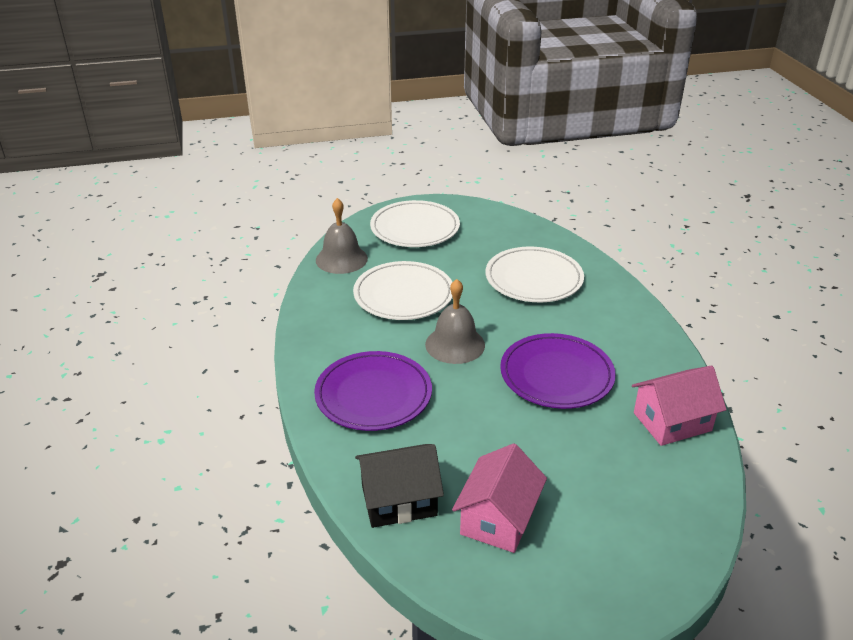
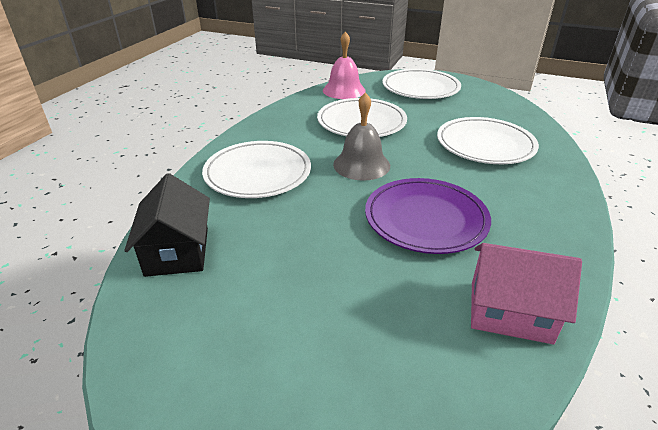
camera: 35 degrees right, 0 degrees up
purple plate [314,351,432,431] -> white plate [202,141,311,198]
grey bell [316,198,368,274] -> pink bell [323,31,366,99]
black house [355,444,444,528] -> black house turned 60 degrees clockwise [124,173,210,277]
pink house [452,443,547,553] -> none

